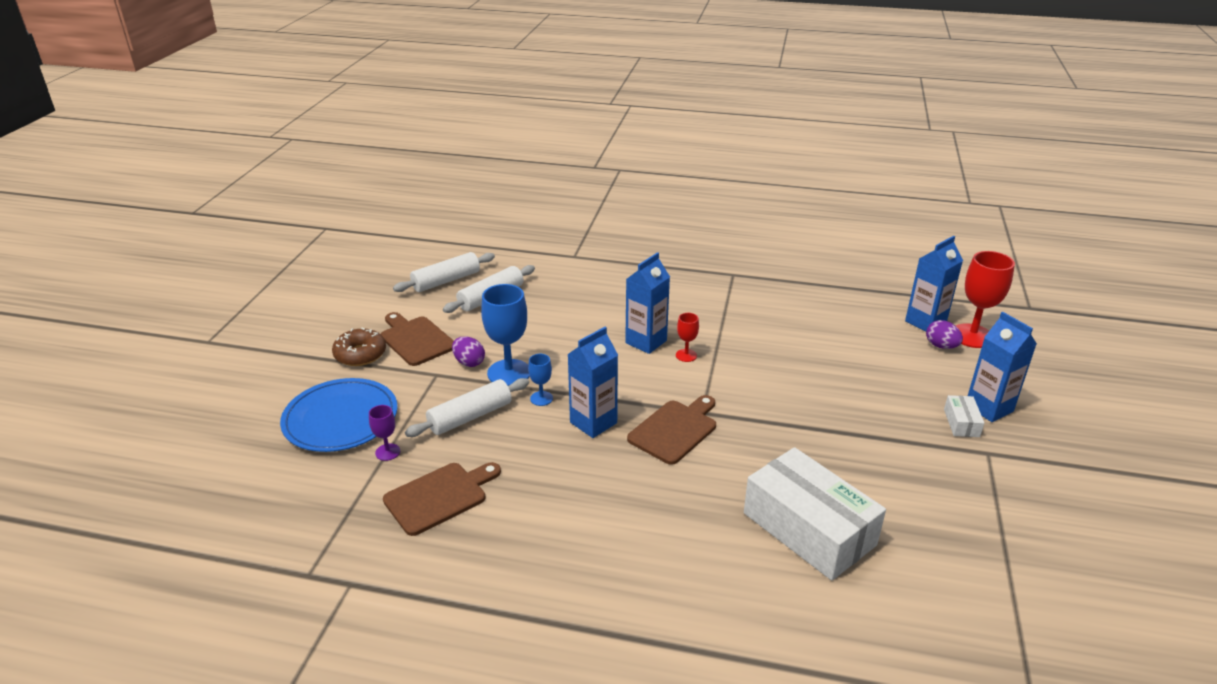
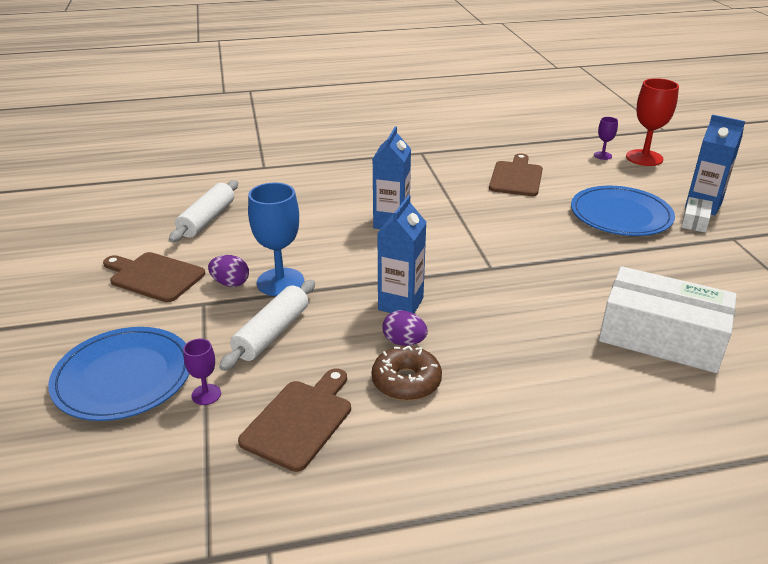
camera: 25 degrees left, 0 degrees up
brown donut [332,328,386,366] -> brown donut moved to [372,346,442,401]
white rolling pin [393,252,495,292] -> none
blue goblet [528,354,553,406] -> none
brown cutting board [627,395,716,465] -> brown cutting board moved to [489,153,543,196]
red goblet [676,313,699,362] -> none
blue carton [905,236,963,331] -> purple goblet [594,117,618,160]
purple egg [926,320,963,349] -> purple egg moved to [383,310,428,346]
white box [944,395,984,437] -> white box turned 45 degrees clockwise [681,197,713,233]
none -> blue plate [571,186,675,236]

